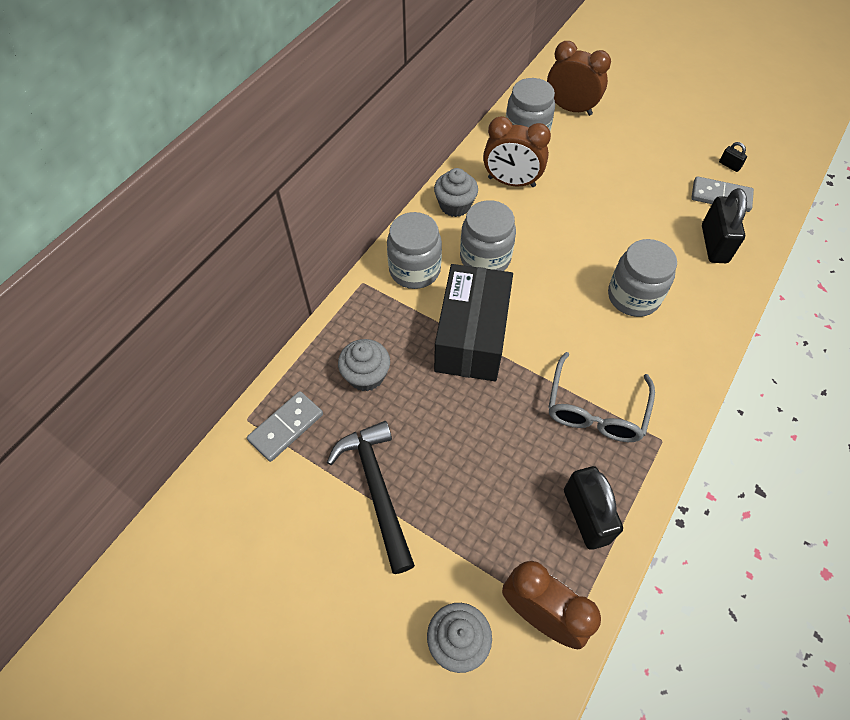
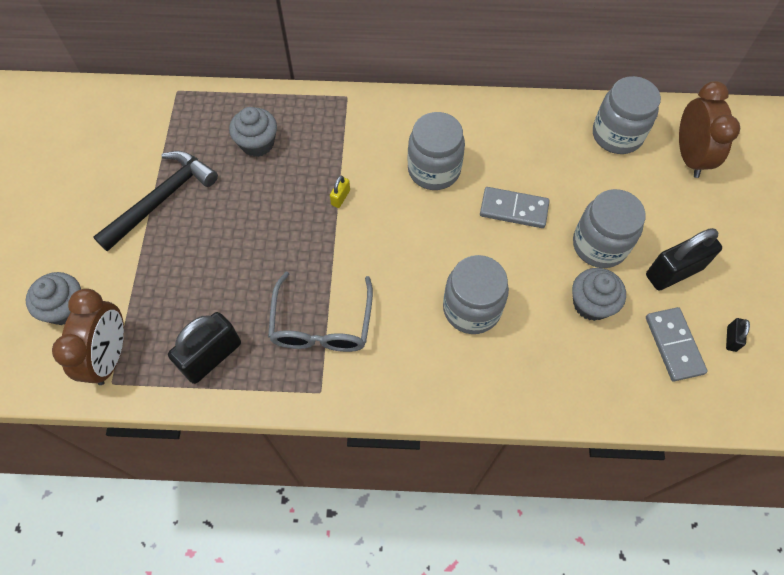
camera: 60 degrees right, 5 degrees up
grey domino [247,391,323,462] -> grey domino moved to [480,187,549,228]
grey jar [387,212,442,289] -> grey jar moved to [573,189,646,268]
grey cupcake [434,168,478,217] -> grey cupcake moved to [572,268,626,321]
black box [434,264,513,381] -> yellow padlock [330,176,350,208]
brown clock [483,116,551,187] -> none
grey glasses [548,352,655,442] -> grey glasses turned 75 degrees counterclockwise [268,272,373,352]
black padlock [702,188,747,263] -> black padlock moved to [646,228,722,291]

